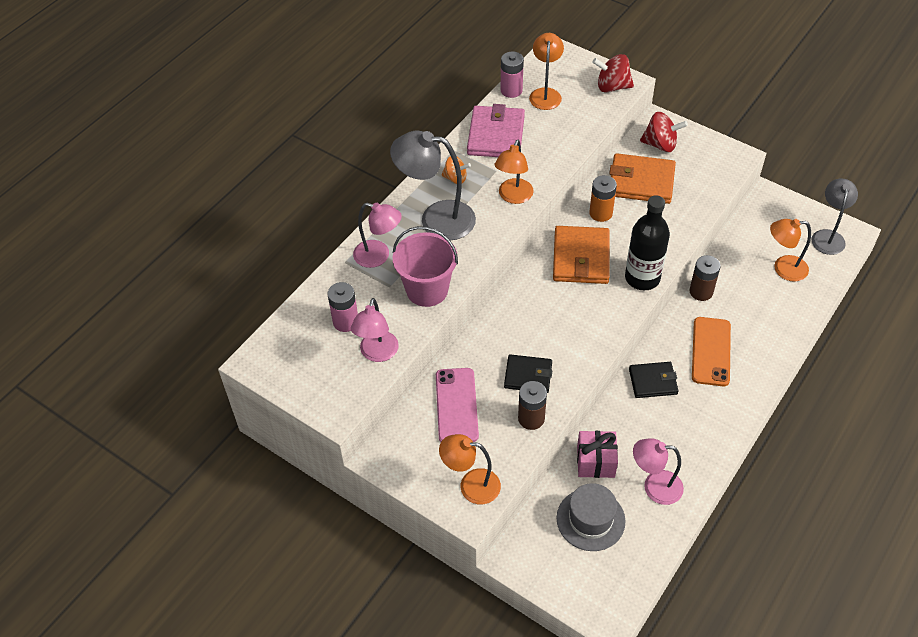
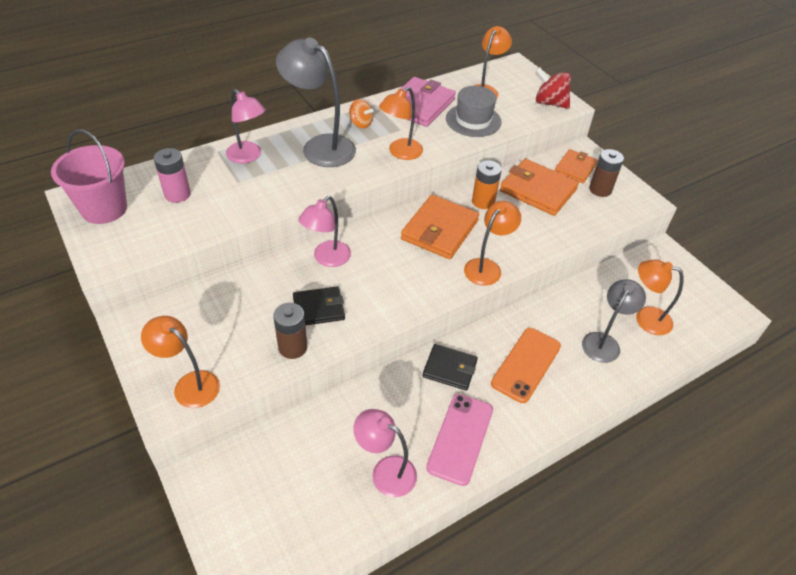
camera: 20 degrees right, 5 degrees down
pink lamp [351,298,399,362] -> pink lamp moved to [298,196,351,267]
pink bucket [393,226,458,307] -> pink bucket moved to [51,129,127,224]
pink phone [436,368,479,442] -> pink phone moved to [426,394,493,486]
pink battery [501,51,524,98] -> none
black wallet [504,354,552,393] -> black wallet turned 45 degrees counterclockwise [293,286,345,326]
grey hat [556,483,626,551] -> grey hat moved to [446,86,502,137]
pink gift [577,431,618,478] -> none
black bottle [625,195,670,290] -> orange lamp [464,201,521,286]
red spinning top [640,112,688,152] -> orange wallet [555,149,598,183]
brown battery [689,255,721,301] -> brown battery moved to [589,149,624,197]
grey lamp [811,179,858,255] -> grey lamp moved to [582,279,646,363]

